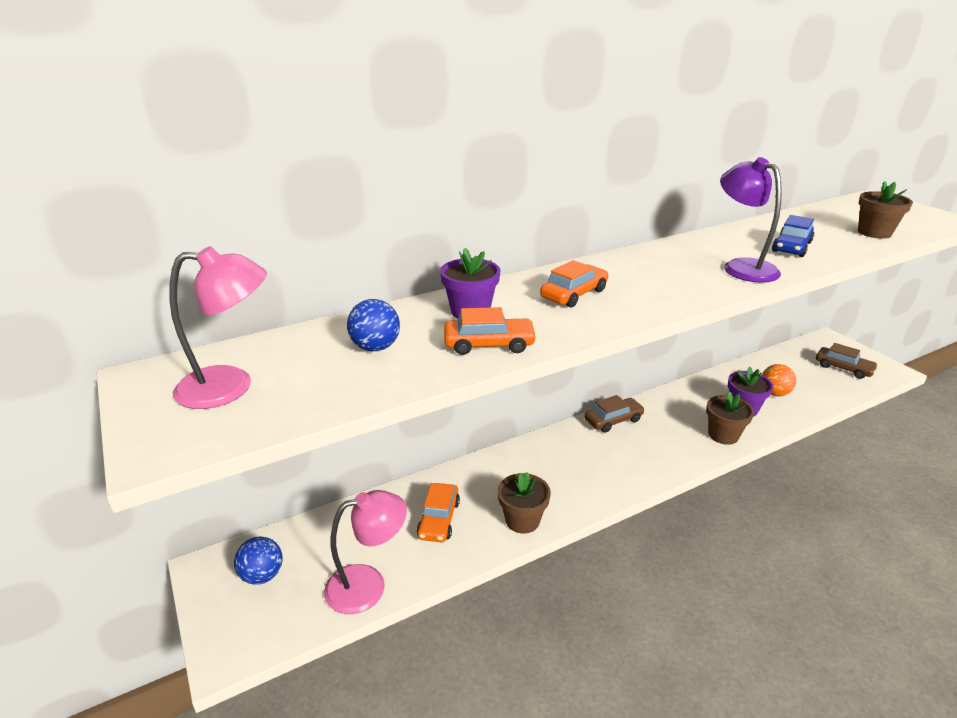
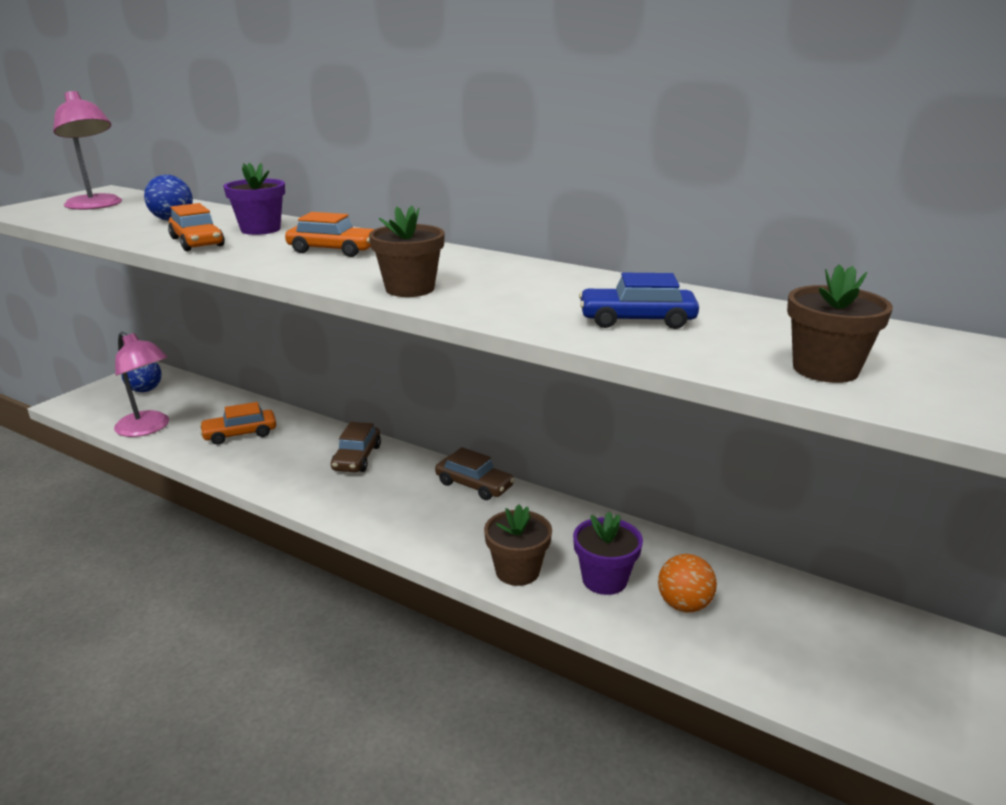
camera: 60 degrees right, 5 degrees down
brown flower pot [498,472,551,534] -> brown flower pot moved to [369,206,445,297]
purple lamp [720,157,782,283] -> none
brown car [816,343,878,379] -> brown car moved to [331,422,381,472]

